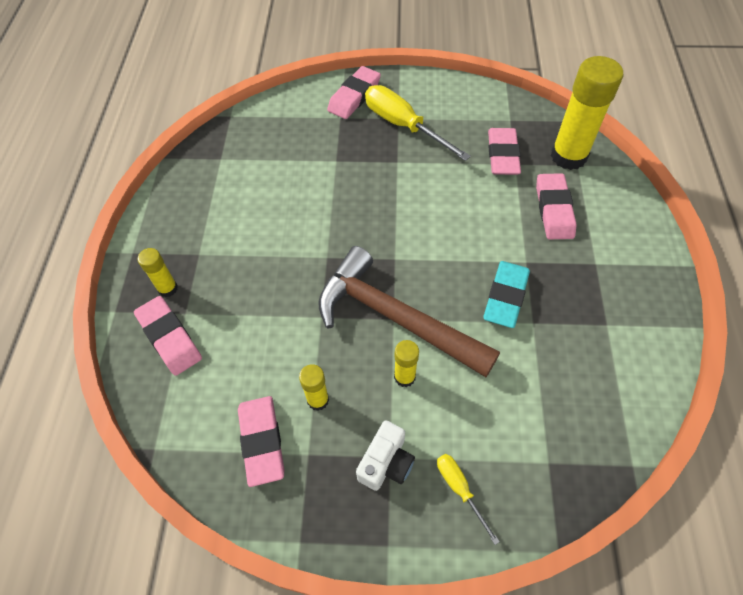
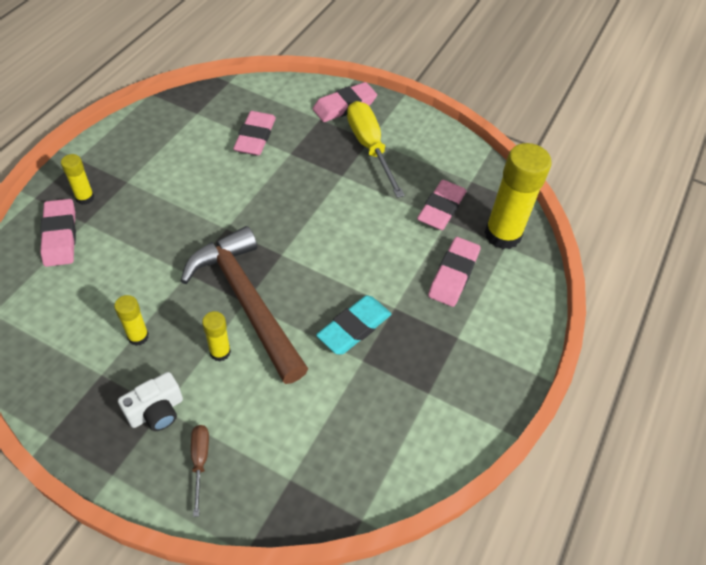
camera: 20 degrees right, 5 degrees down
pink eraser [238,396,284,487] -> pink eraser moved to [233,111,276,156]
yellow screwdriver [437,454,500,545] -> brown screwdriver [191,425,209,517]

